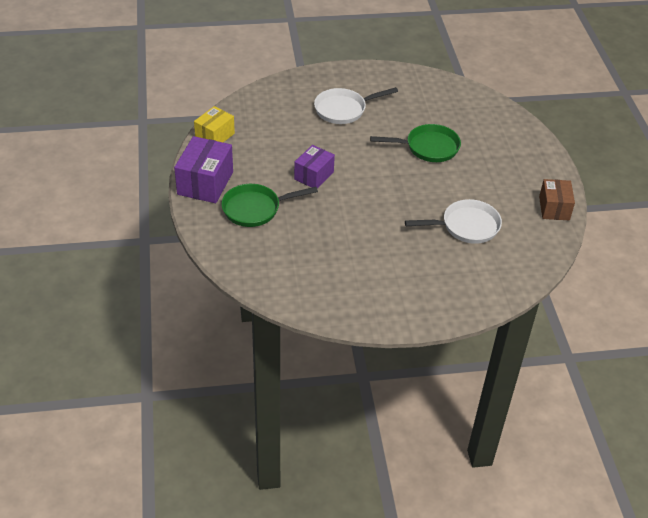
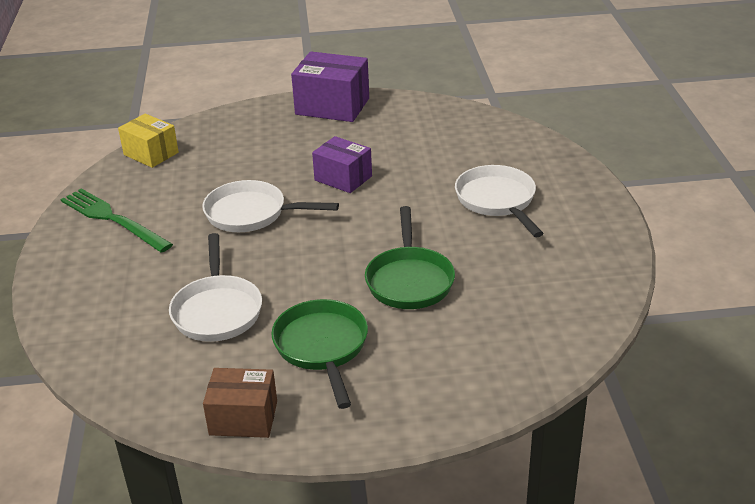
camera: 95 degrees right, 10 degrees down
yellow box [194,106,235,142] -> yellow box moved to [118,114,179,168]
green pan [221,184,318,227] -> green pan moved to [271,299,368,409]
none -> green fork [60,188,173,253]
none -> white pan [202,180,339,232]

